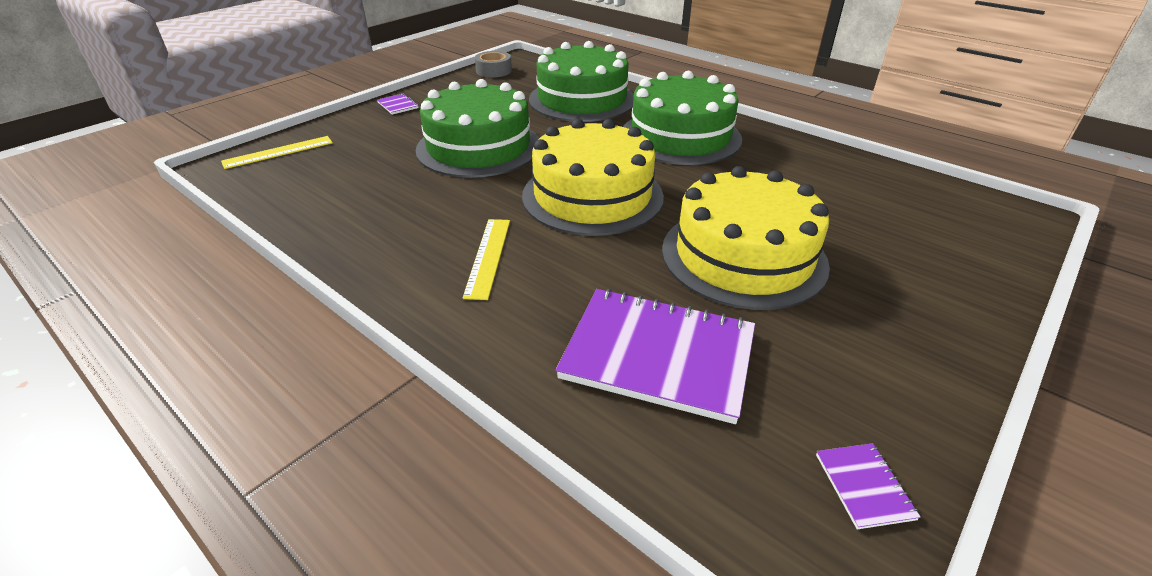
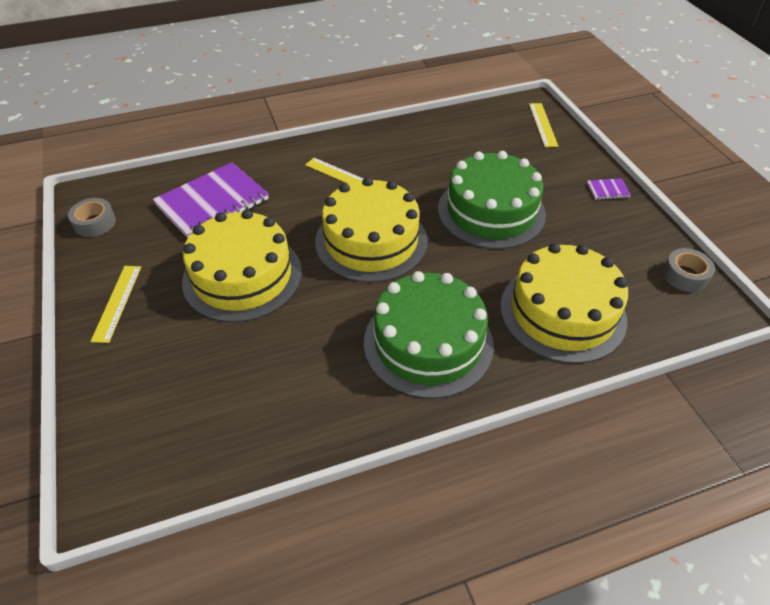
camera: 120 degrees right, 10 degrees up
green cake [529,41,634,122] -> yellow cake [500,243,628,364]
purple notebook [816,443,921,529] -> grey tape [68,198,116,237]
none -> yellow ruler [90,266,141,343]

